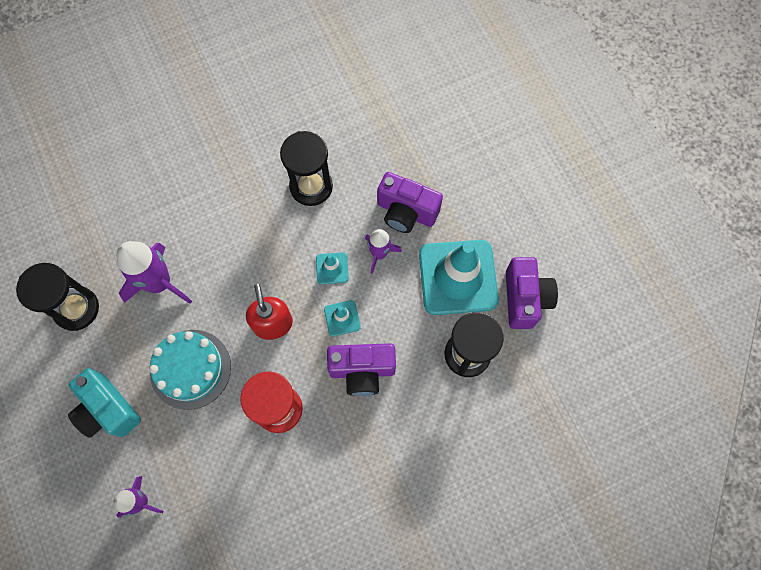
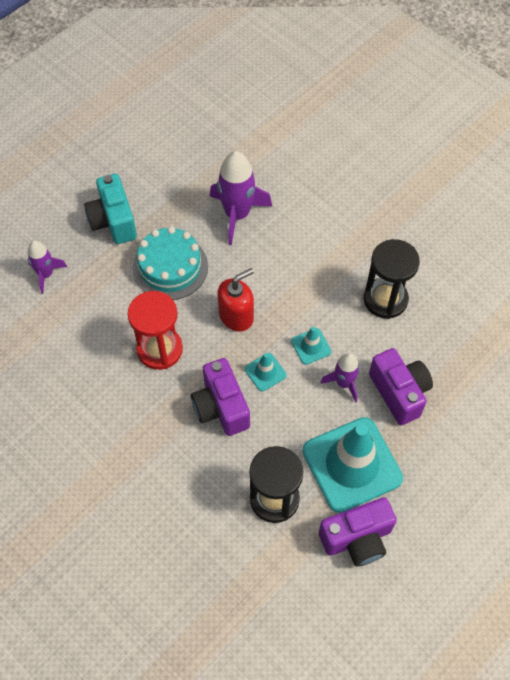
camera: 70 degrees right, 10 degrees down
black hourglass [16,263,99,331] -> none
turquoise camera [68,368,141,438] -> turquoise camera turned 45 degrees counterclockwise [84,174,137,244]
purple camera [377,172,443,233] -> purple camera turned 150 degrees clockwise [369,348,433,425]

